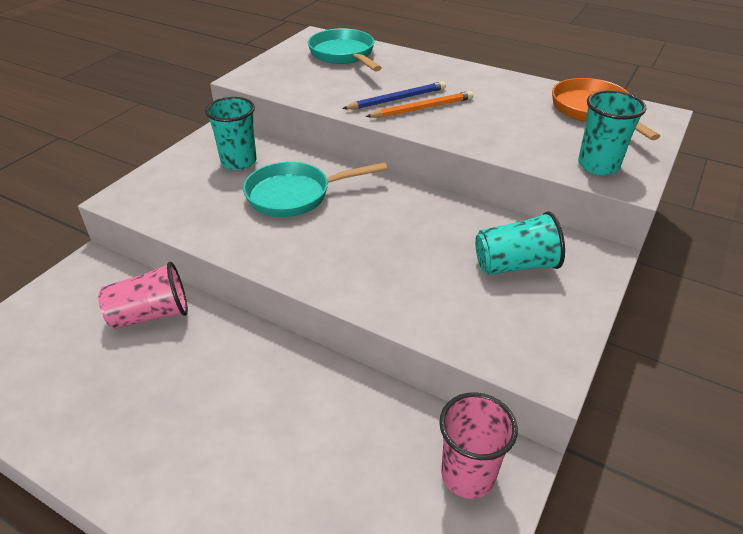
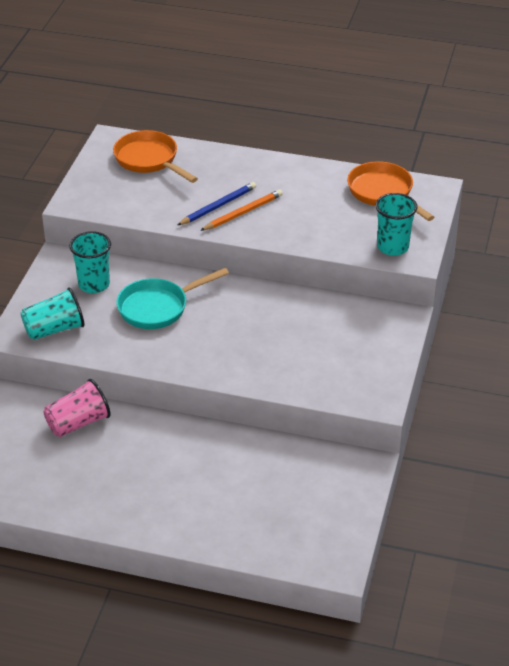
camera: 15 degrees left, 0 degrees up
turquoise pan [308,29,382,71] -> orange pan [113,130,198,183]
pink cup [439,392,518,499] -> none
turquoise cup [475,211,565,275] -> turquoise cup moved to [21,287,84,340]

